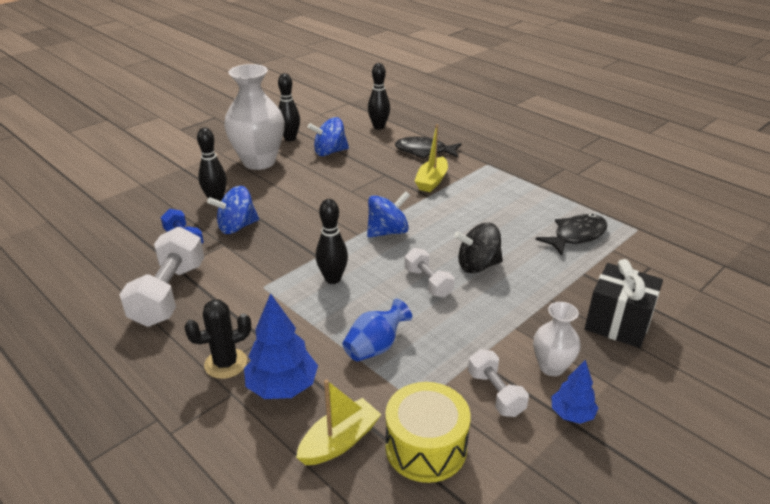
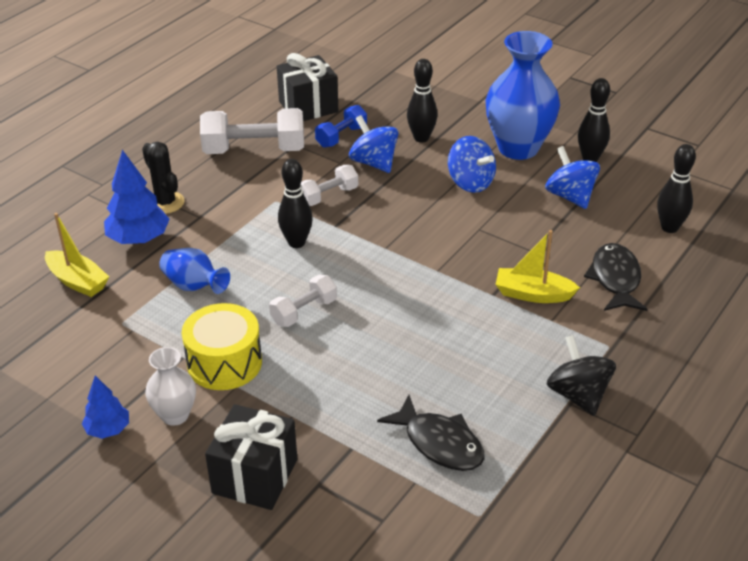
camera: 80 degrees right, 5 degrees up
white vase [224,64,285,170] -> blue vase [485,31,560,160]
blue spinning top [367,191,410,238] -> blue spinning top moved to [448,136,496,193]
yellow drum [385,382,471,483] -> yellow drum moved to [182,303,262,390]
black spinning top [454,223,503,273] -> black spinning top moved to [547,335,616,416]
white dumbbell [468,349,529,417] -> white dumbbell moved to [301,165,358,206]
none -> black gift [277,53,338,121]

